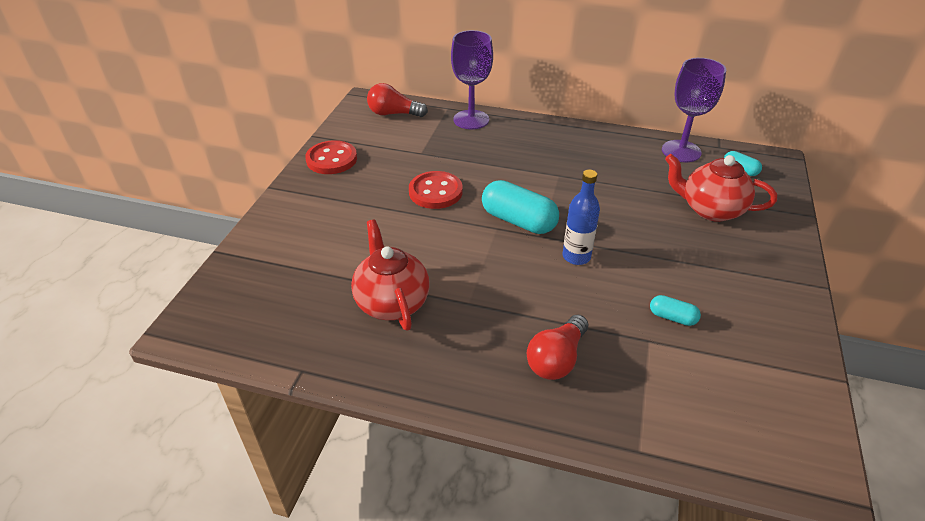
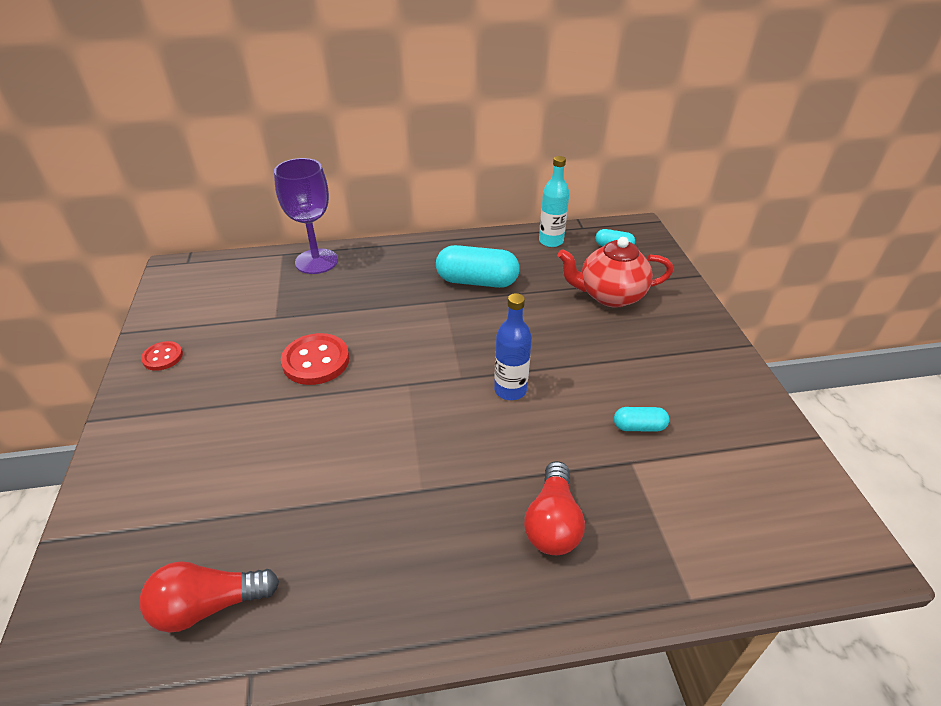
camera: 25 degrees left, 0 degrees up
red button [305,140,357,174] -> red button [141,341,183,371], size x0.58
red teapot [351,219,430,331] -> none
red light bulb [367,83,428,117] -> red light bulb moved to [140,561,279,633]
turquoise capsule [482,180,559,234] -> turquoise capsule moved to [436,245,520,288]
purple goblet [662,58,726,162] -> turquoise bottle [539,156,570,247]

